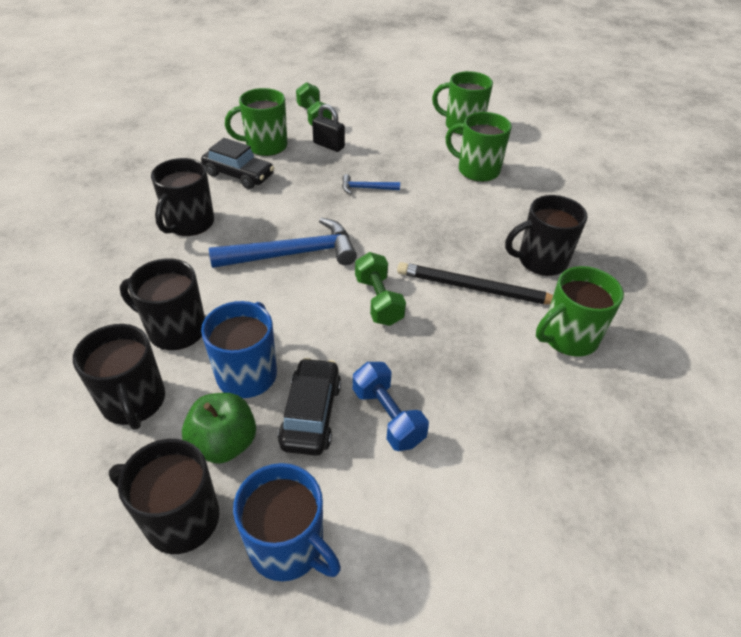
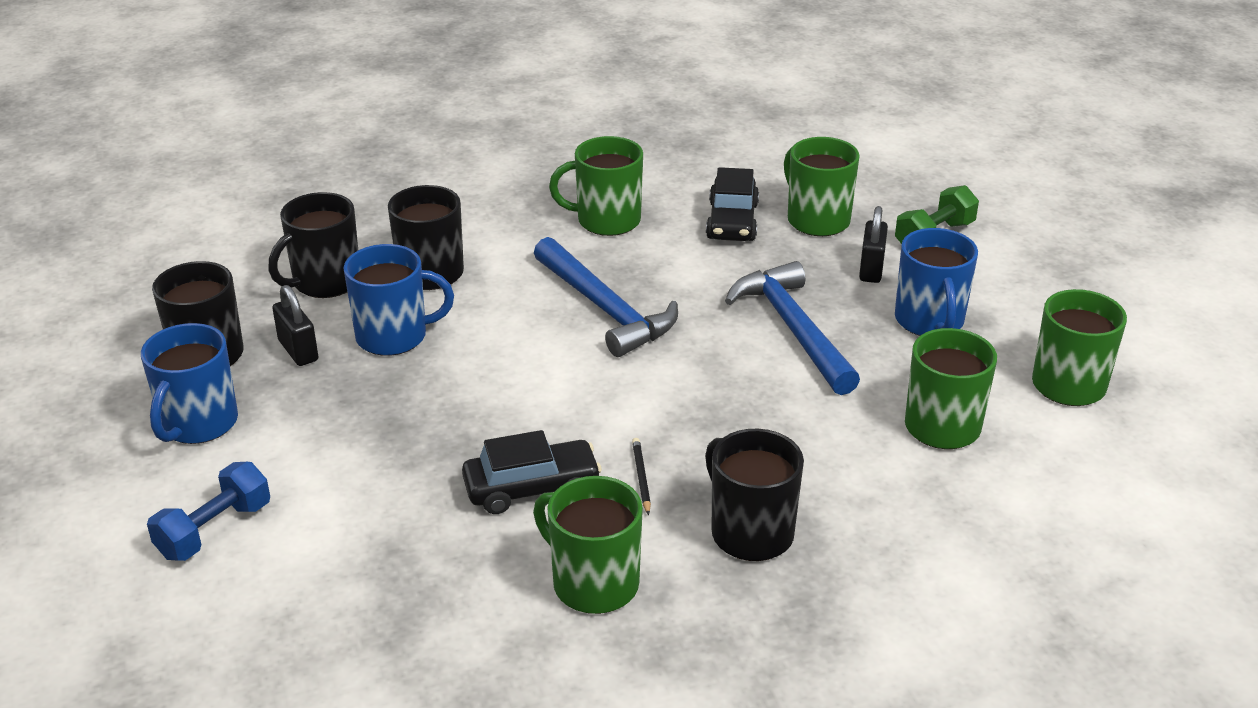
camera: 70 degrees right, 10 degrees down
black mug [151,158,214,236] -> green mug [549,136,643,236]
green apple [182,393,256,464] -> black padlock [272,285,319,366]
black car [278,358,341,456] -> black car moved to [462,430,602,514]
blue hammer [342,174,400,194] -> blue hammer [725,261,860,395], size x2.11
blue dumbbell [353,362,429,451] -> blue dumbbell moved to [147,462,270,561]
green dumbbell [355,252,406,326] -> none
black pencil [397,262,553,304] -> black pencil [632,438,651,515], size x0.43
none -> blue mug [895,228,978,336]

